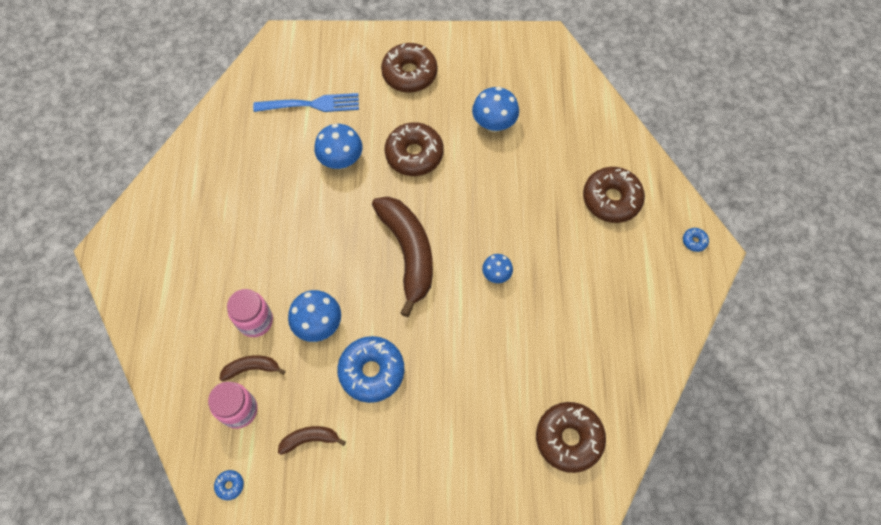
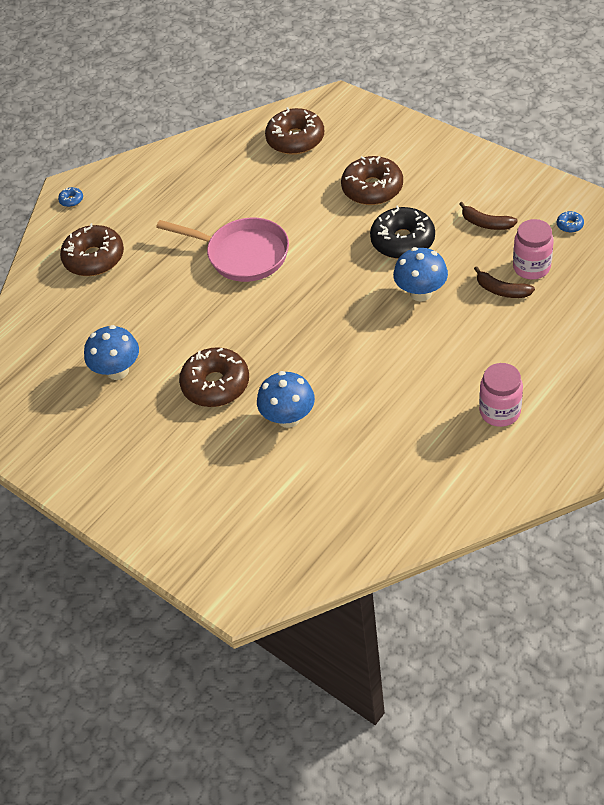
camera: 135 degrees left, 15 degrees down
pink jar [227,289,273,337] -> pink jar moved to [479,363,523,427]
blue fork [253,93,359,112] -> none
blue donut [337,336,405,403] -> black donut [370,205,435,259]
brown banana [372,196,433,317] -> none
brown donut [381,43,437,93] -> brown donut moved to [341,156,403,205]
blue mushroom [482,254,513,283] -> pink pan [156,218,289,282]

